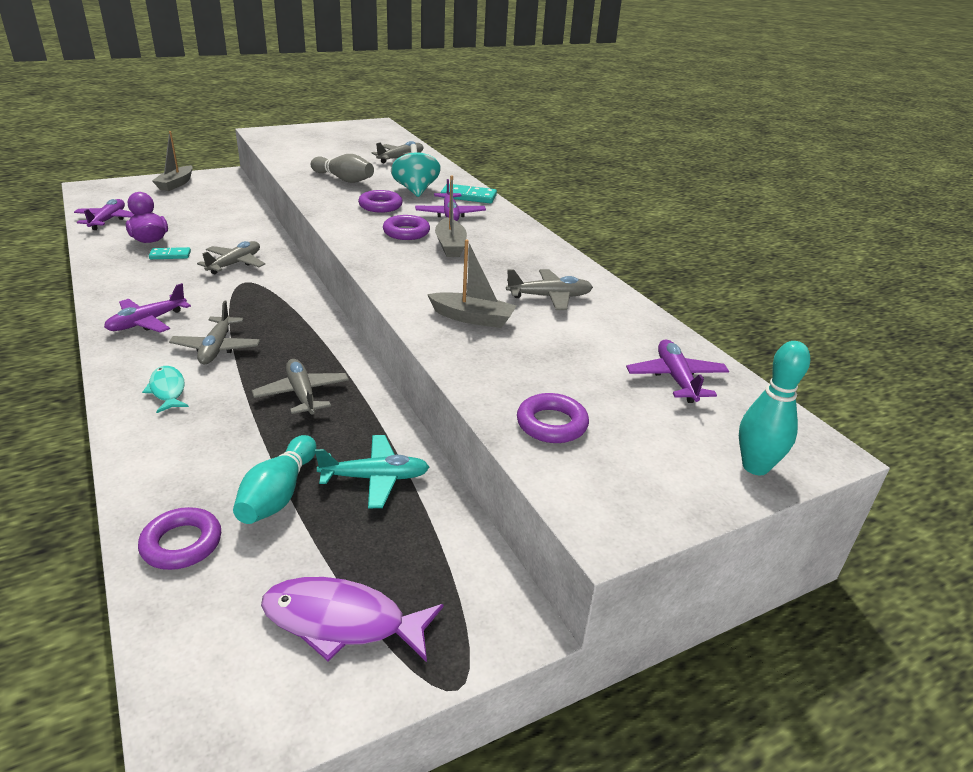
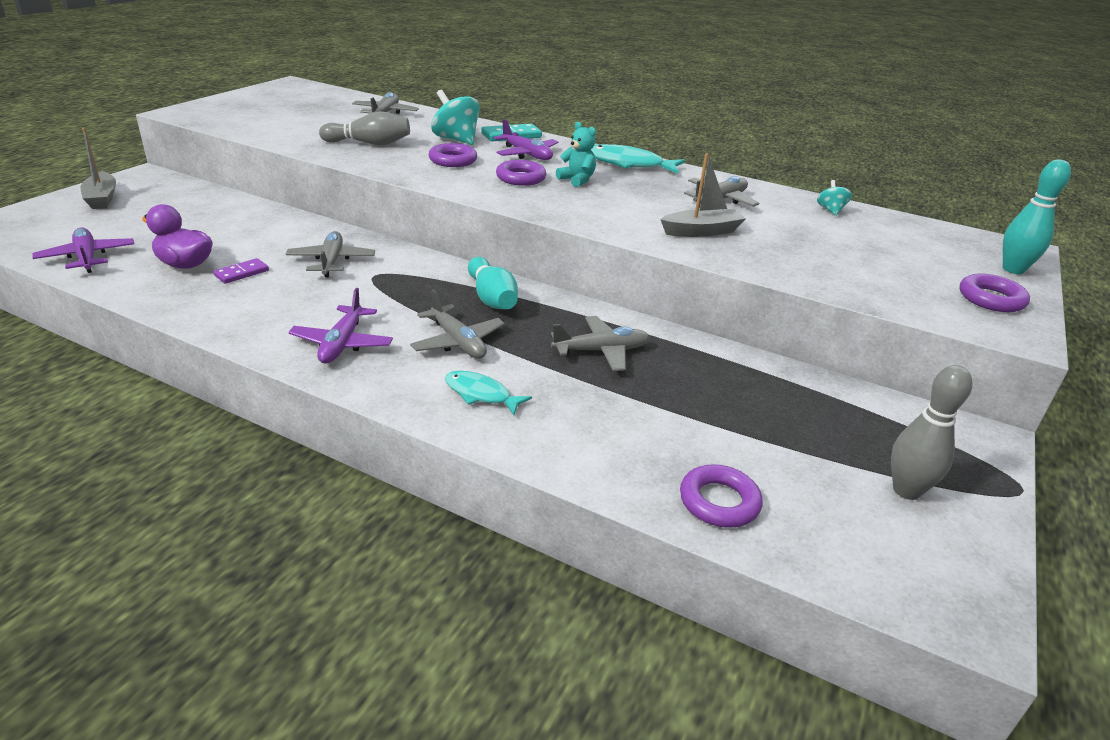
camera: 35 degrees left, 0 degrees up
turquoise domino [149,247,191,259] -> purple domino [213,258,269,284]
turquoise bowling pin [233,435,316,524] -> turquoise bowling pin moved to [468,257,518,309]
grey plane [252,359,349,416] -> grey plane turned 135 degrees clockwise [551,316,650,371]
purple fish [261,577,443,662] -> grey bowling pin [891,365,972,500]
turquoise plane [315,435,429,509] -> none
grey boat [435,175,467,257] -> turquoise teddy bear [556,122,596,187]
purple ring [517,393,589,443] -> purple ring moved to [960,273,1030,312]
purple plane [626,339,729,403] -> none
none -> turquoise fish [591,144,685,174]
none -> turquoise spinning top [817,180,852,216]

